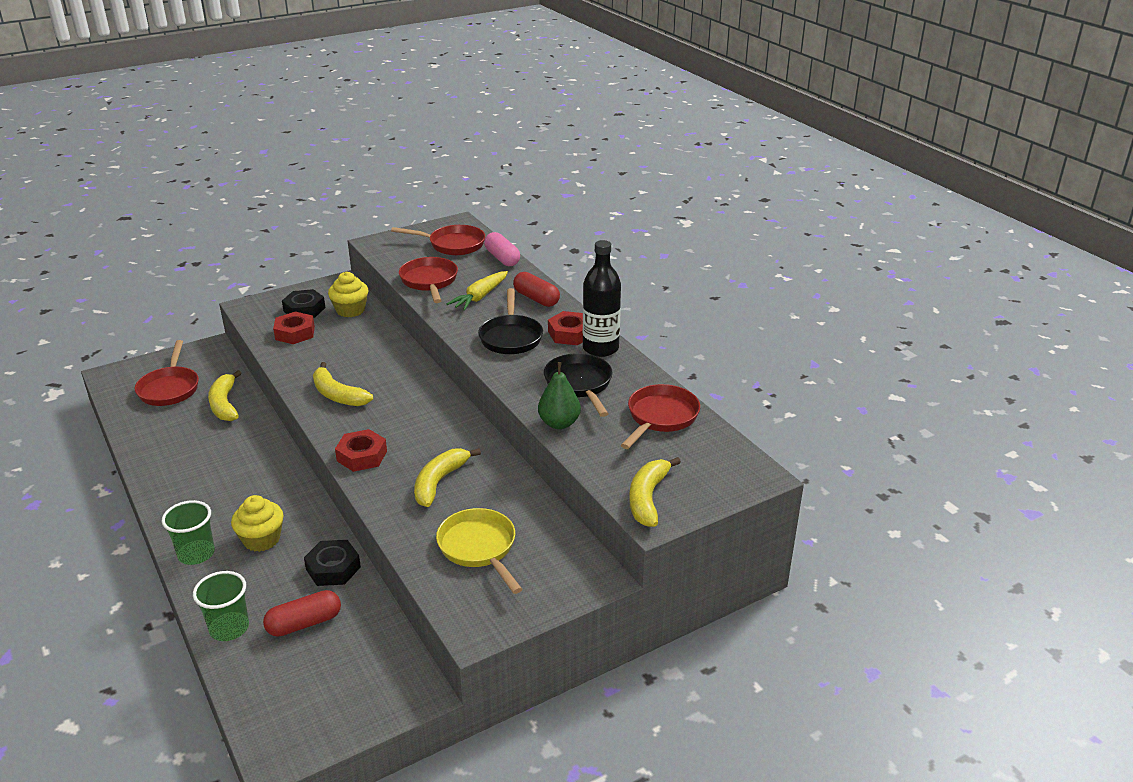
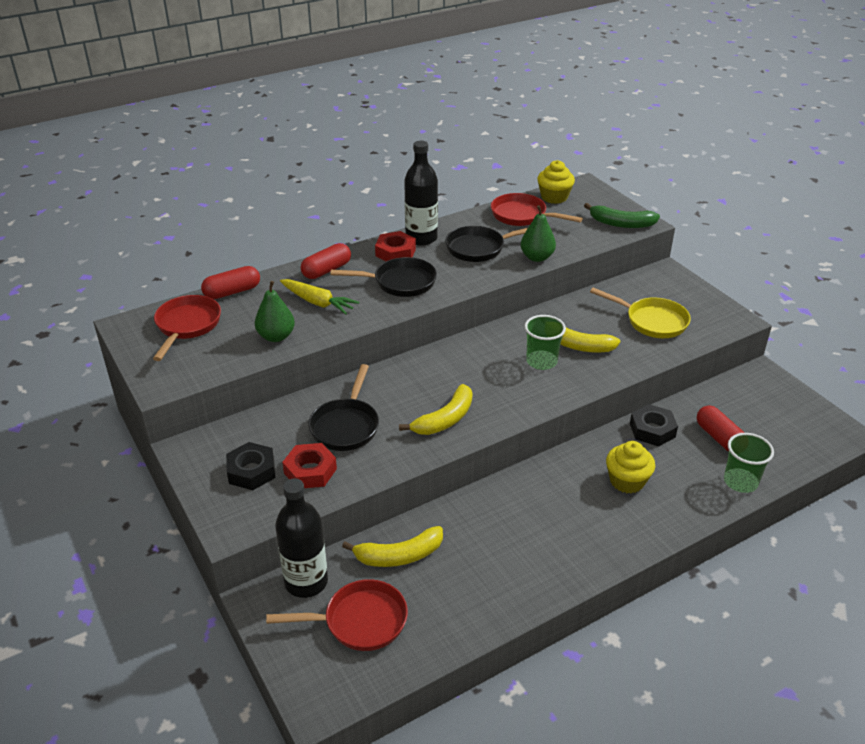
camera: 90 degrees left, 5 degrees up
green cup [162,500,215,565] -> green cup moved to [524,315,566,370]
yellow cupcake [328,272,368,317] -> yellow cupcake moved to [537,160,575,204]
red nut [335,429,387,472] -> none
red pan [399,257,458,303] -> green pear [255,281,295,342]
yellow pan [436,508,522,594] -> yellow pan turned 120 degrees counterclockwise [590,288,691,338]
pink capsule [484,232,520,266] -> red capsule [201,266,260,299]
yellow banana [629,457,681,527] -> green banana [584,203,660,228]
none -> black bottle [275,478,328,598]
none -> black pan [308,364,379,451]

